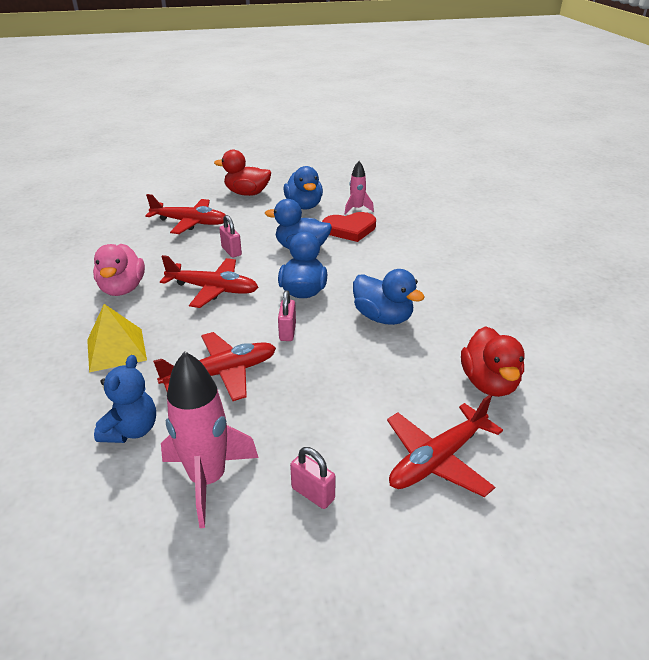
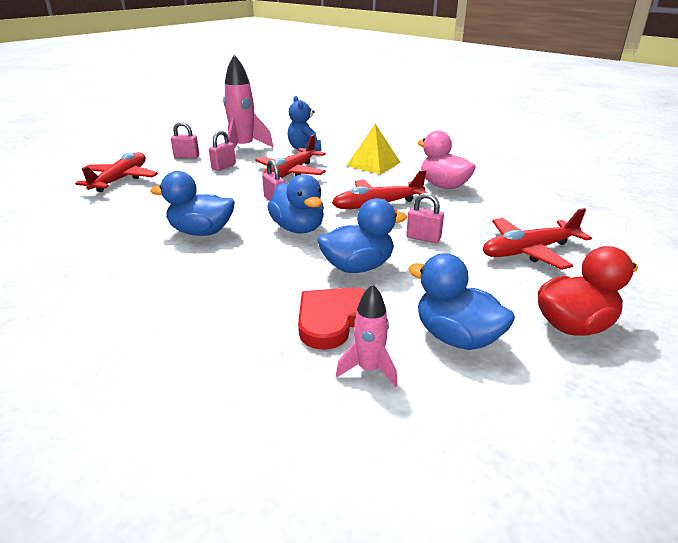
camera: 145 degrees right, 5 degrees down
red duck [461,326,525,397] -> none
none -> pink padlock [209,130,236,171]

